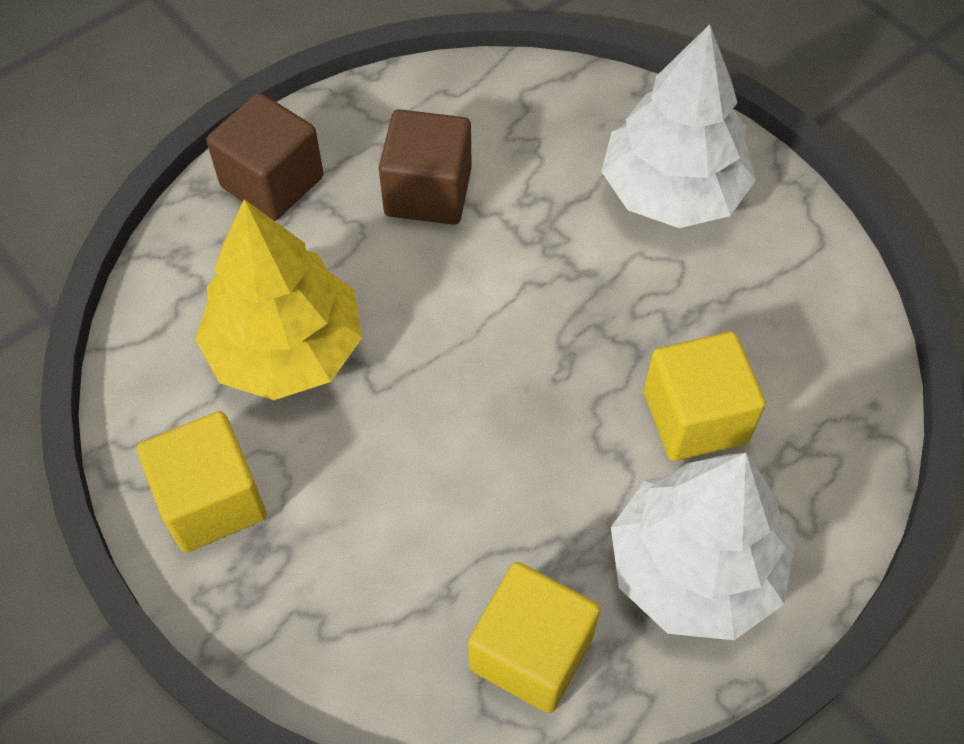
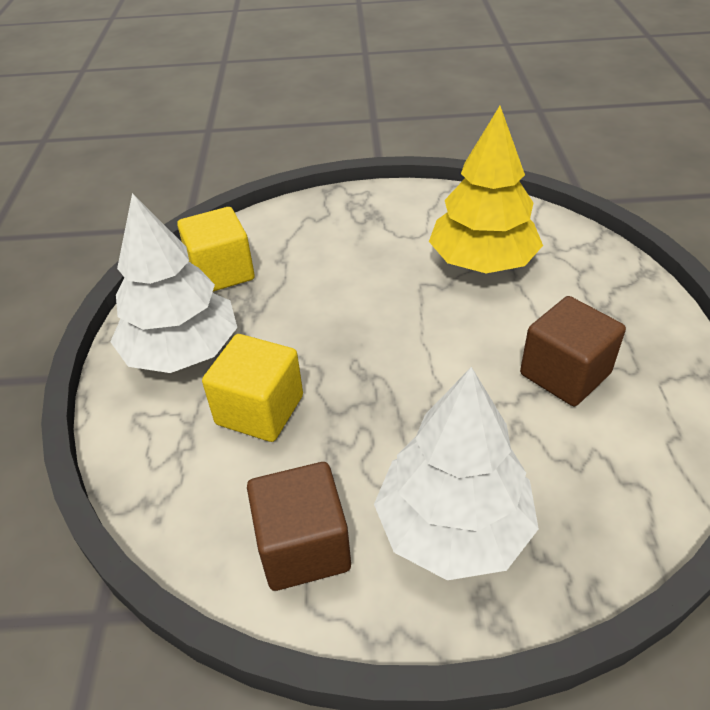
camera: 130 degrees right, 15 degrees down
yellow cube [137,411,267,552] -> none
brown cube [206,93,324,221] -> brown cube moved to [247,462,351,591]

